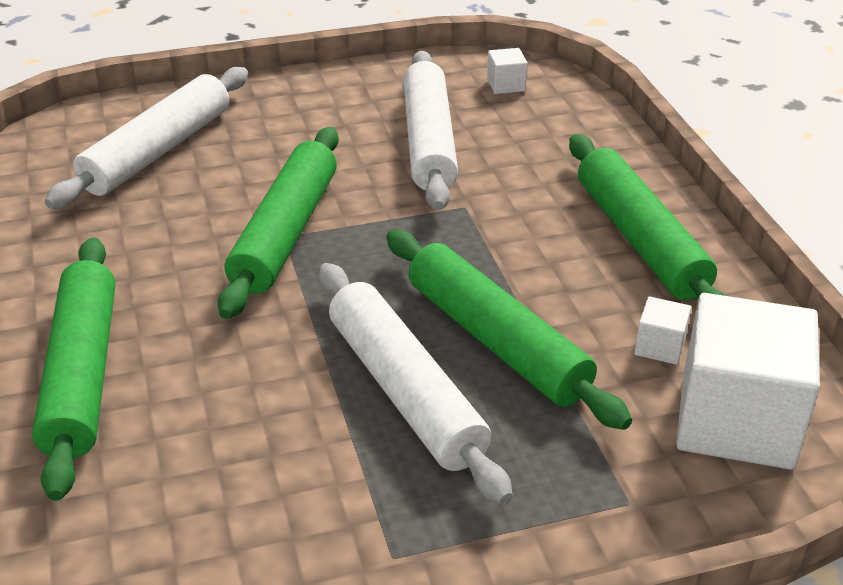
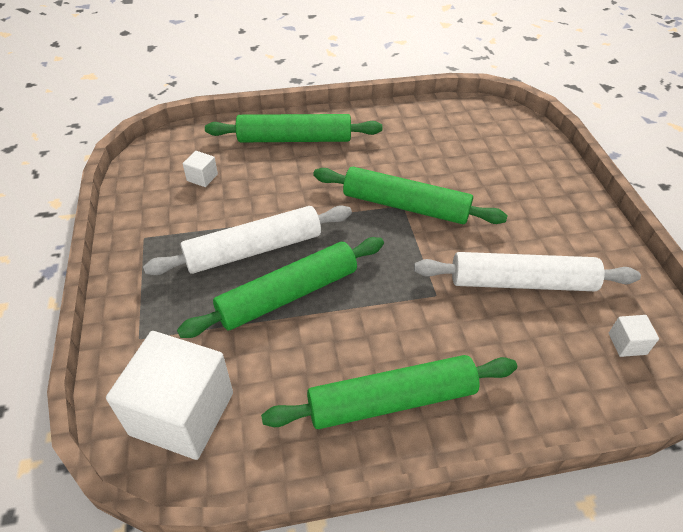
camera: 95 degrees right, 10 degrees up
white rolling pin [45,67,248,209] -> none
white cube [634,296,691,365] -> white cube moved to [183,151,218,187]

